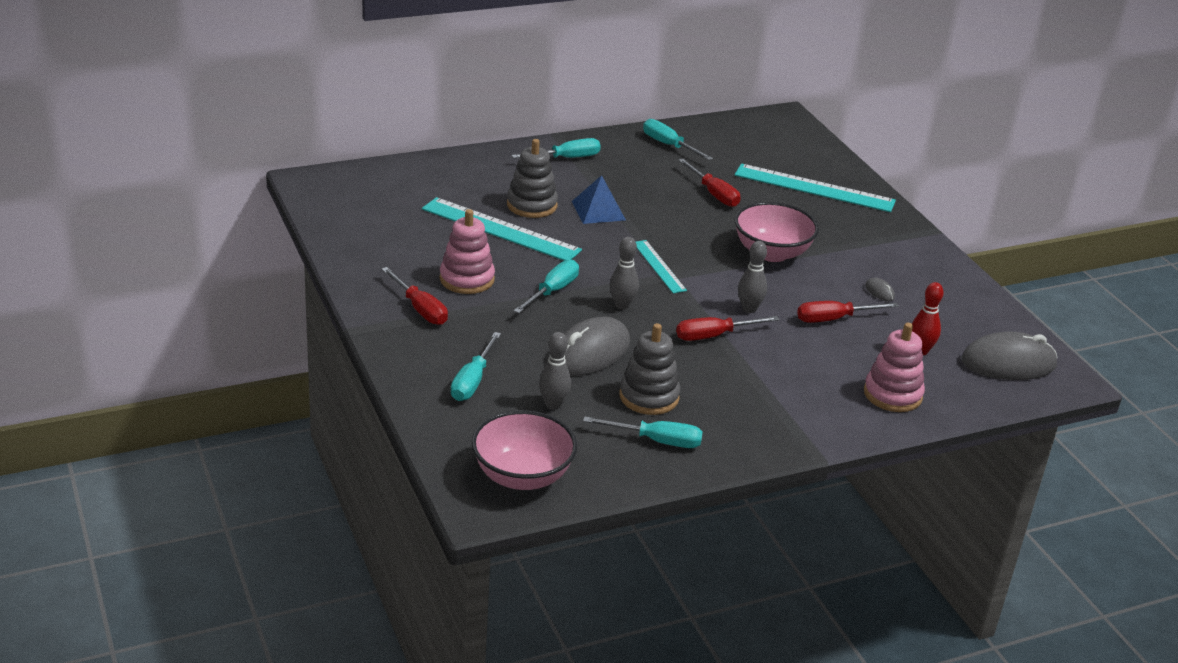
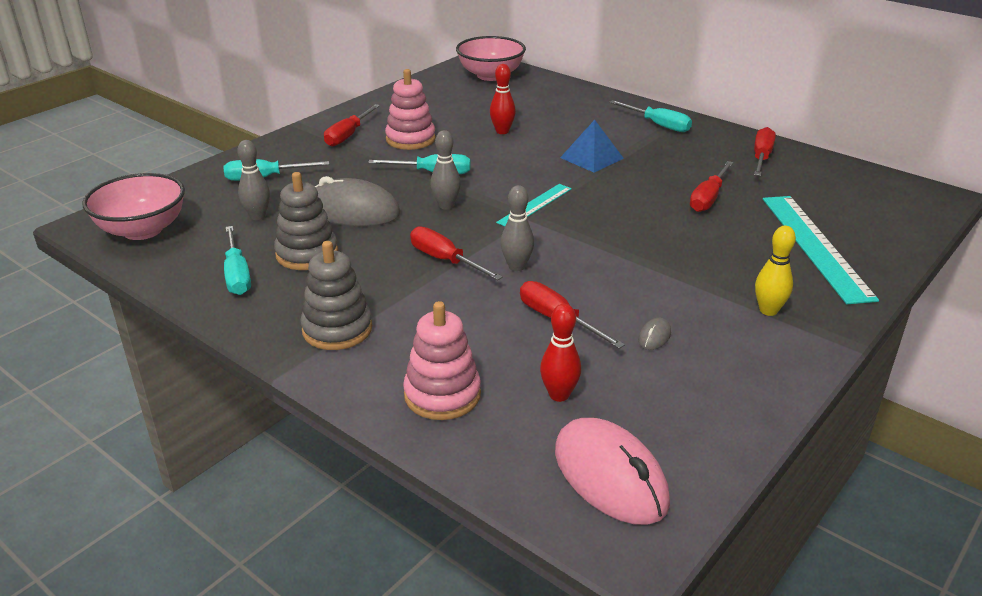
camera: 65 degrees right, 0 degrees up
turquoise ruler [422,197,582,261] -> red bowling pin [490,64,516,134]
grey stacking toy [507,139,558,218] -> grey stacking toy moved to [300,241,372,350]
turquoise screwdriver [643,119,713,161] -> red screwdriver [754,127,776,176]
pink bowl [735,202,819,262] -> pink bowl moved to [456,36,526,81]
grey mouse [961,332,1057,380] -> pink mouse [555,418,670,525]
none -> yellow bowling pin [755,226,796,316]

